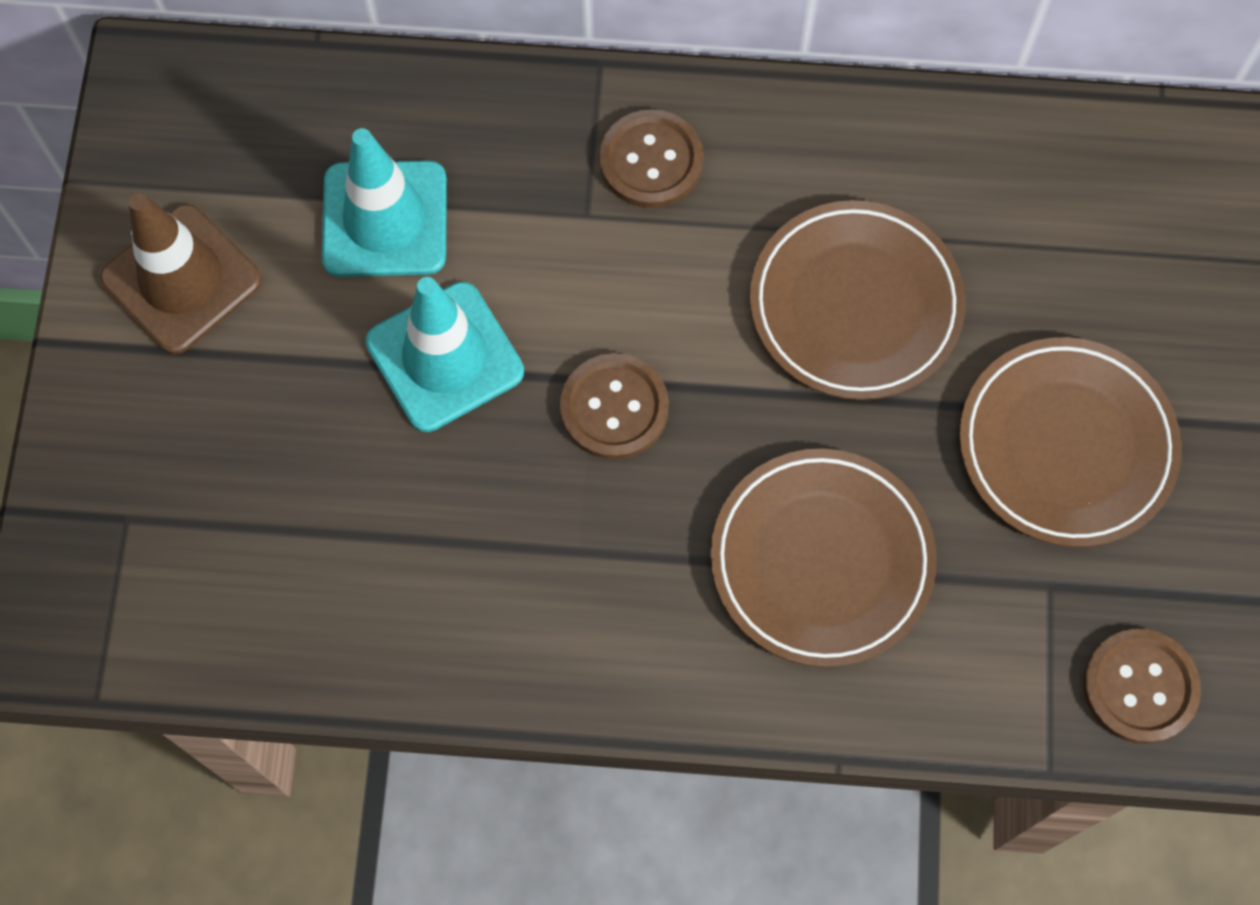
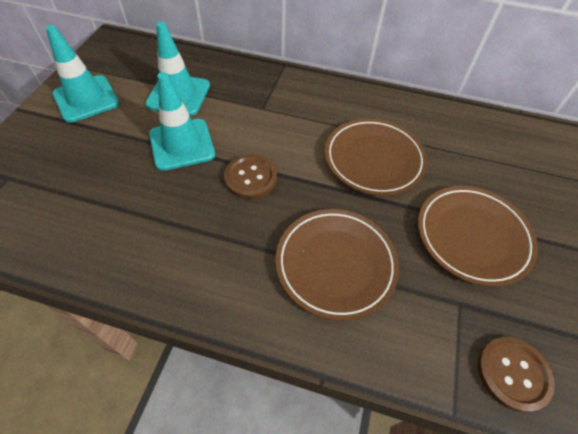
camera: 10 degrees right, 15 degrees down
brown traffic cone [100,193,262,354] -> turquoise traffic cone [46,25,119,123]
brown button [599,109,703,208] -> none

